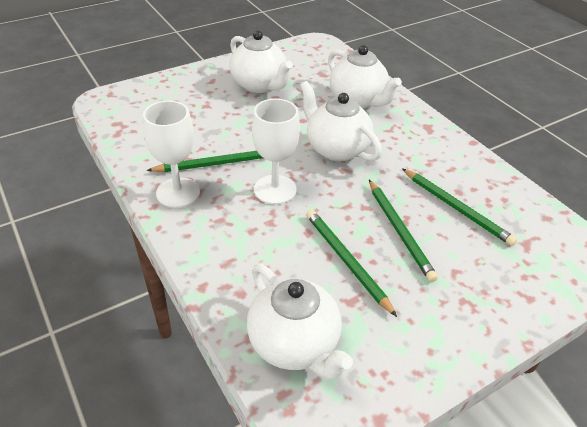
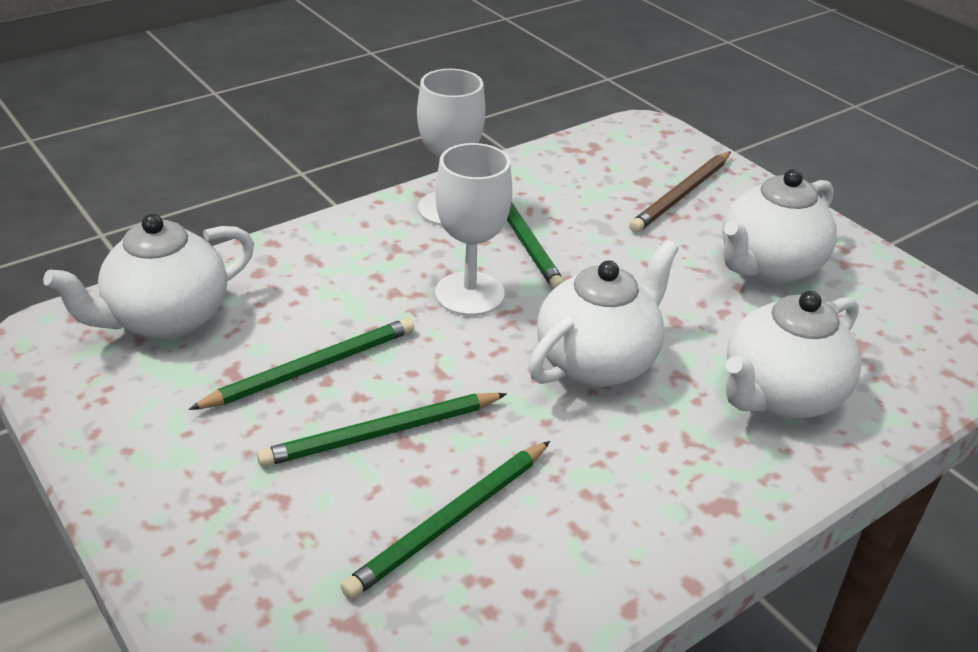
camera: 85 degrees right, 5 degrees down
none -> brown pencil [629,151,731,233]

